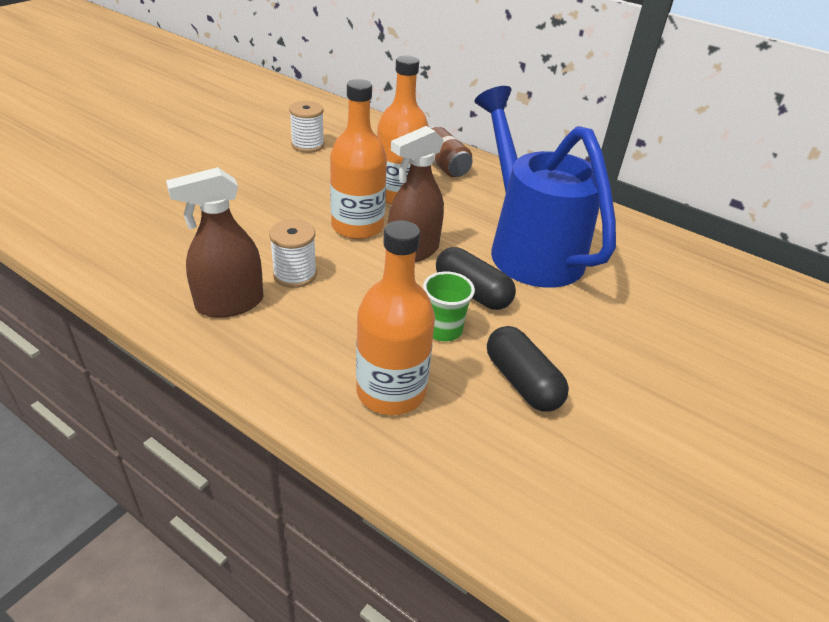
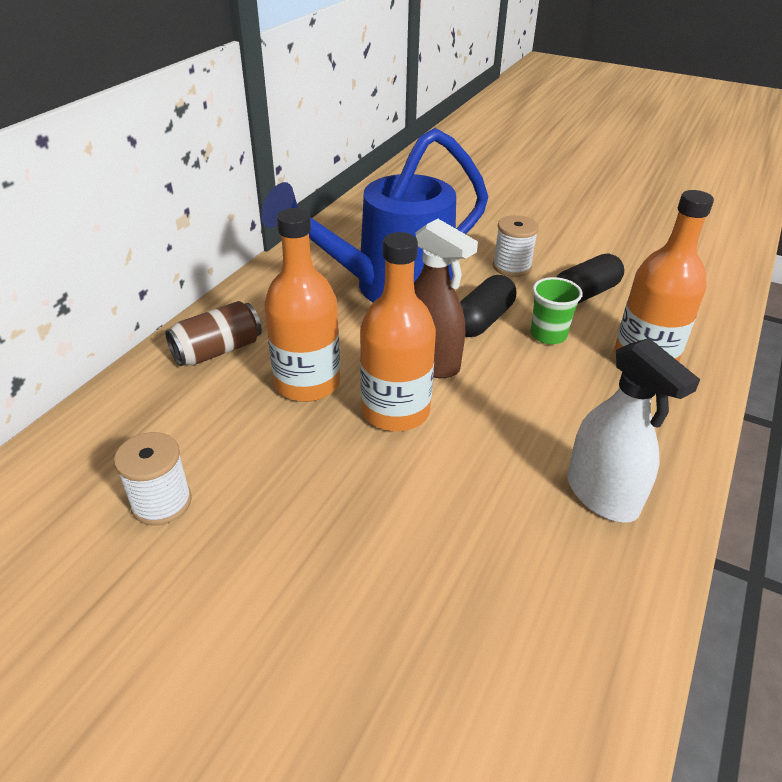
camera: 95 degrees left, 0 degrees up
brown spray bottle [166,167,263,318] -> white spray bottle [568,338,700,523]
white spool [269,219,317,288] -> white spool moved to [493,215,539,277]

